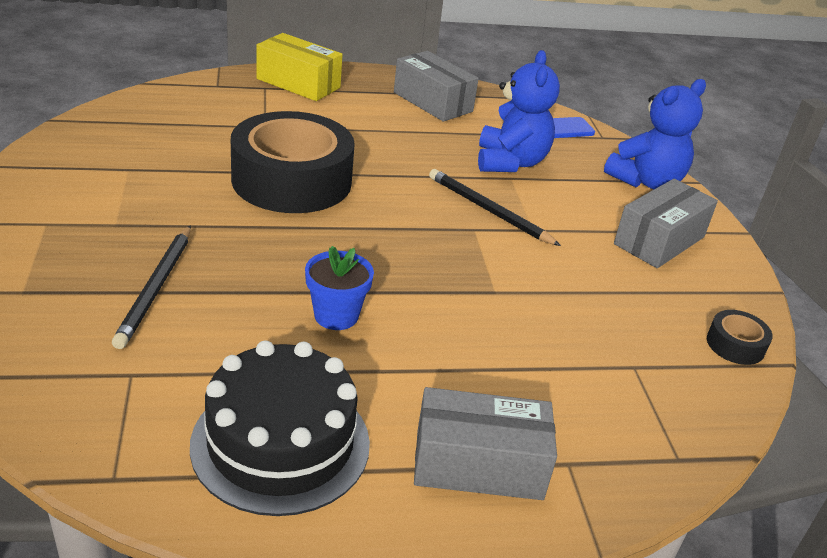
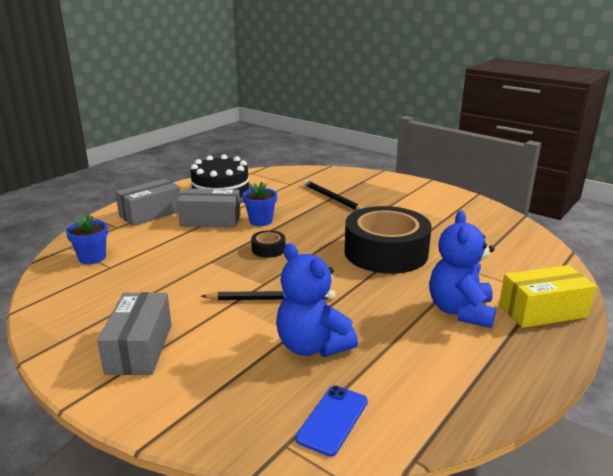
camera: 140 degrees right, 10 degrees down
grey box [394,51,479,122] -> grey box moved to [177,188,241,228]
blue teddy bear [604,79,706,189] -> blue teddy bear moved to [429,210,496,328]
black tape [707,310,773,365] -> black tape moved to [251,230,285,258]
none -> blue flower pot [66,214,108,264]

